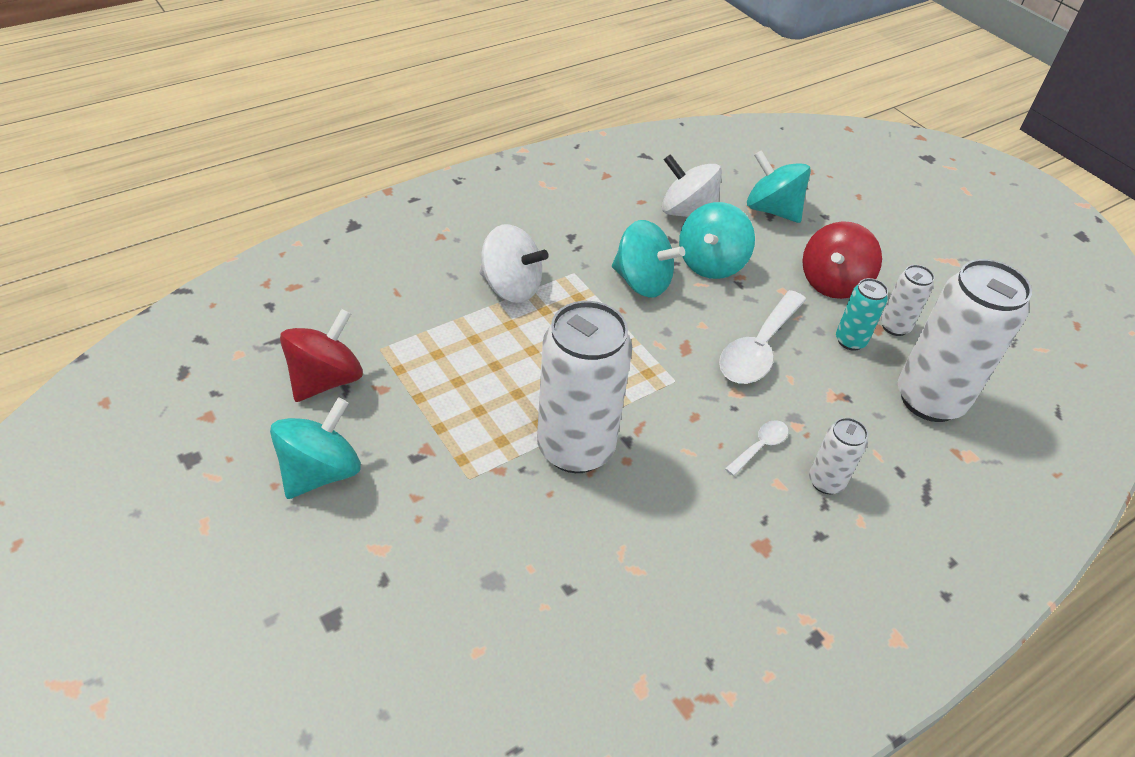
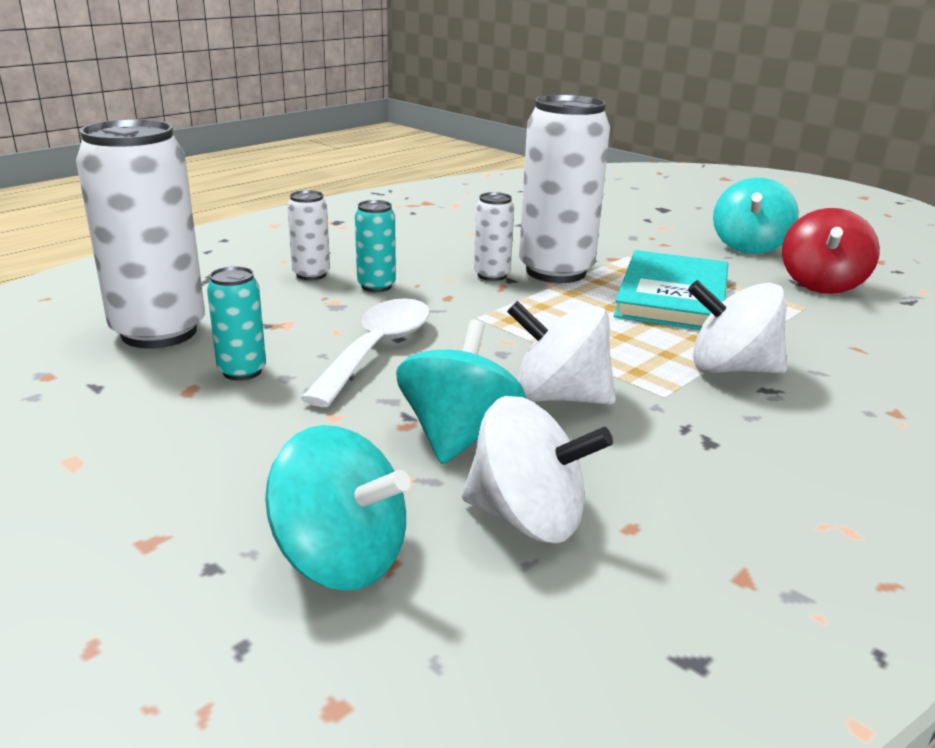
camera: 170 degrees right, 20 degrees down
turquoise spinning top [612,220,685,298] -> white spinning top [507,301,616,405]
white spoon [725,420,789,476] -> turquoise can [355,200,396,292]
red spinning top [802,221,882,299] -> none
white can [881,265,934,336] -> white can moved to [474,192,514,281]
none -> turquoise book [614,250,728,330]

